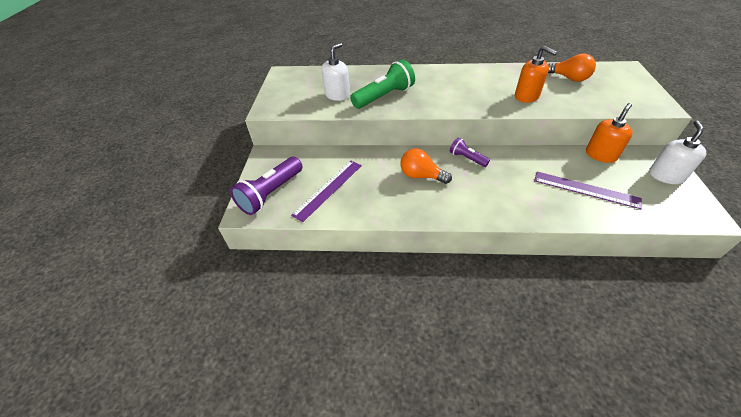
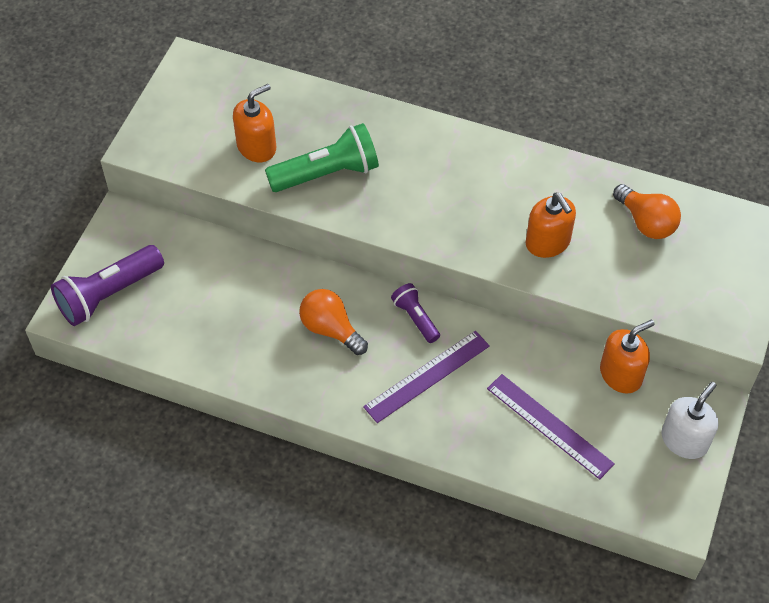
camera: 15 degrees right, 10 degrees up
purple ruler [291,161,362,222] -> purple ruler moved to [363,331,490,423]
white soap dispenser [321,43,350,101] -> orange soap dispenser [233,84,276,162]

